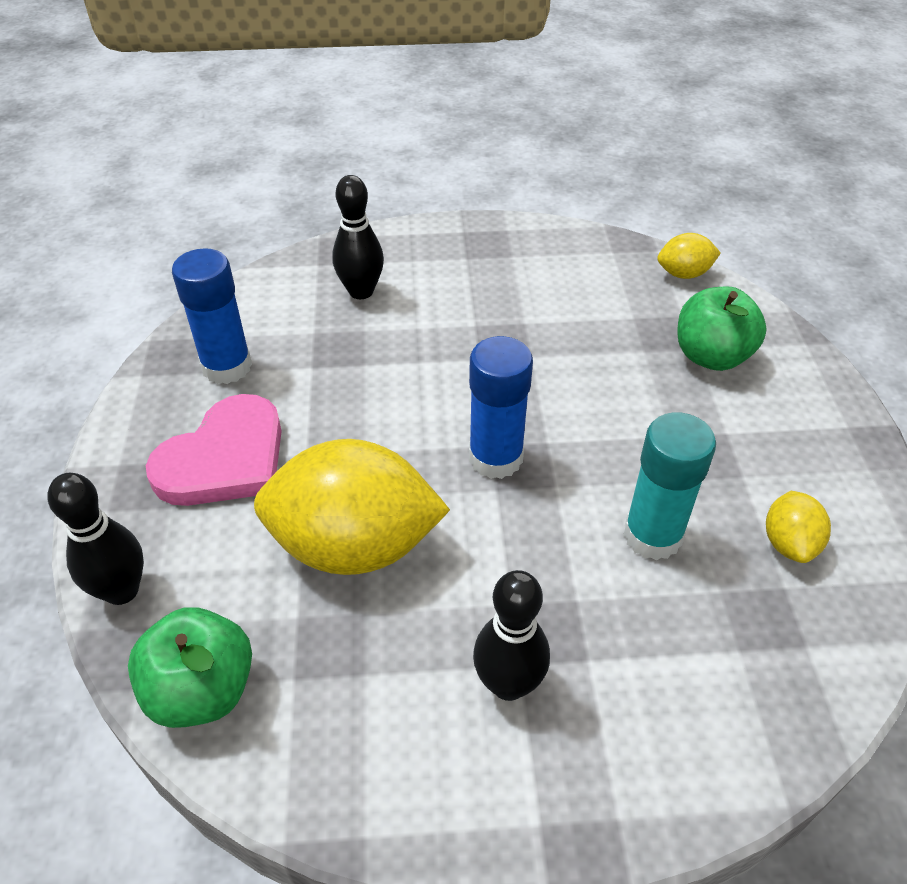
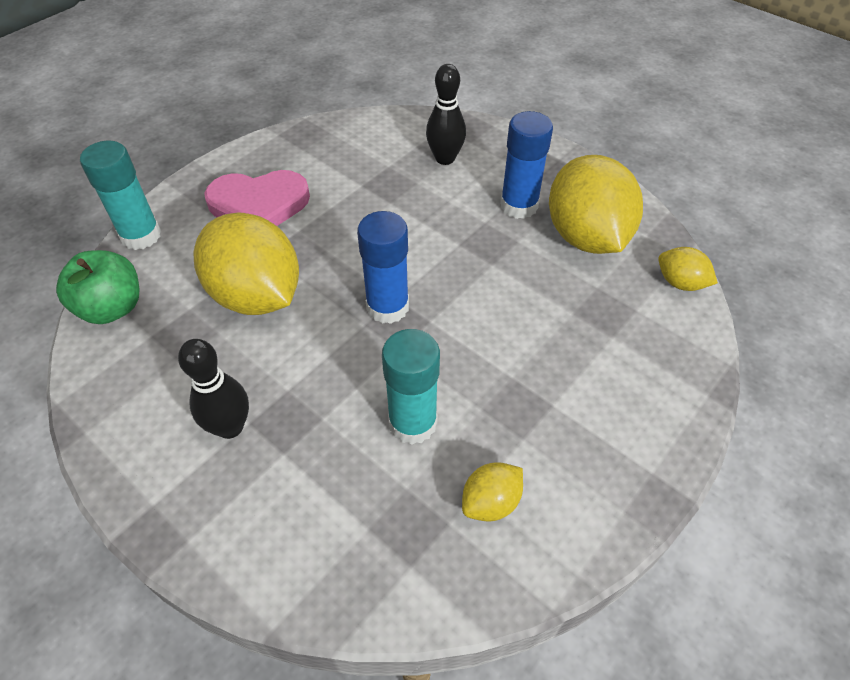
camera: 45 degrees right, 5 degrees up
black bowling pin [47,473,144,605] -> turquoise glue stick [80,141,161,250]
blue glue stick [172,248,252,384] -> blue glue stick moved to [500,111,553,219]
green apple [677,287,767,371] -> none
none -> yellow lemon [549,155,643,254]

